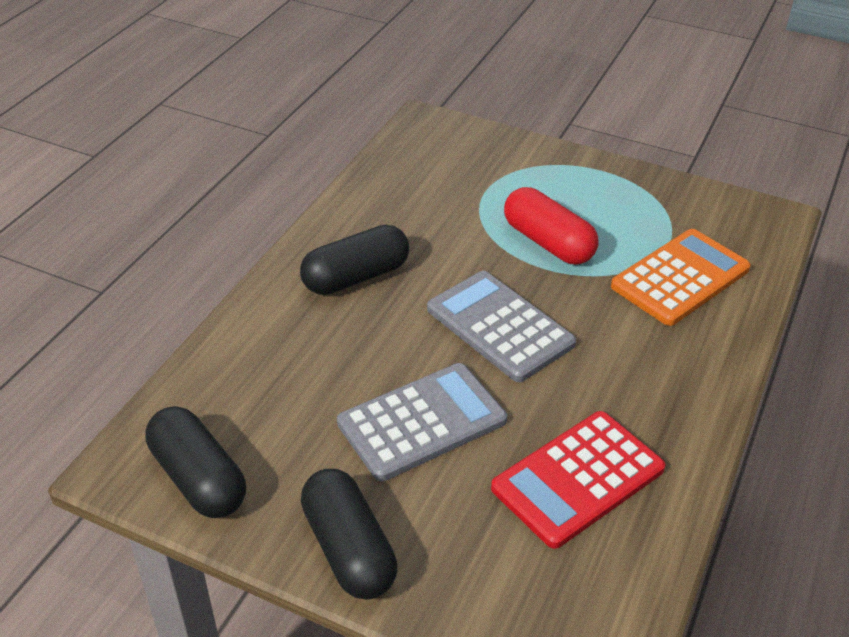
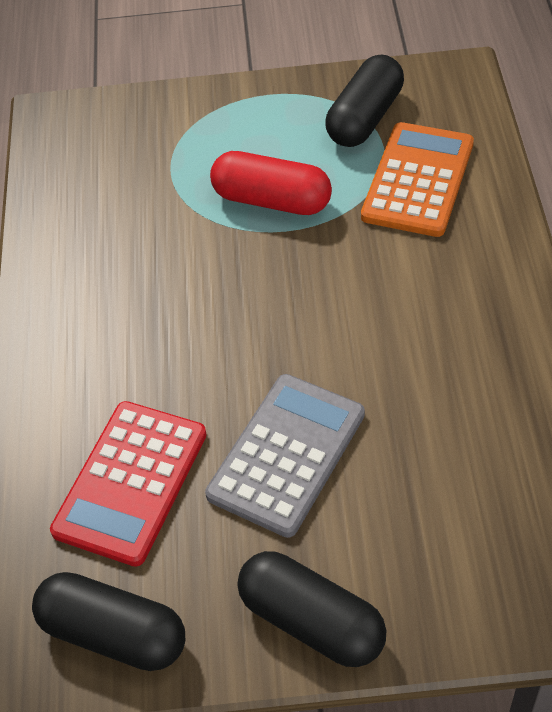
camera: 25 degrees left, 10 degrees up
black capsule [300,225,409,295] -> black capsule moved to [325,54,404,147]
grey calculator [427,271,576,382] -> none
red calculator [491,411,666,549] -> red calculator moved to [50,401,207,567]

